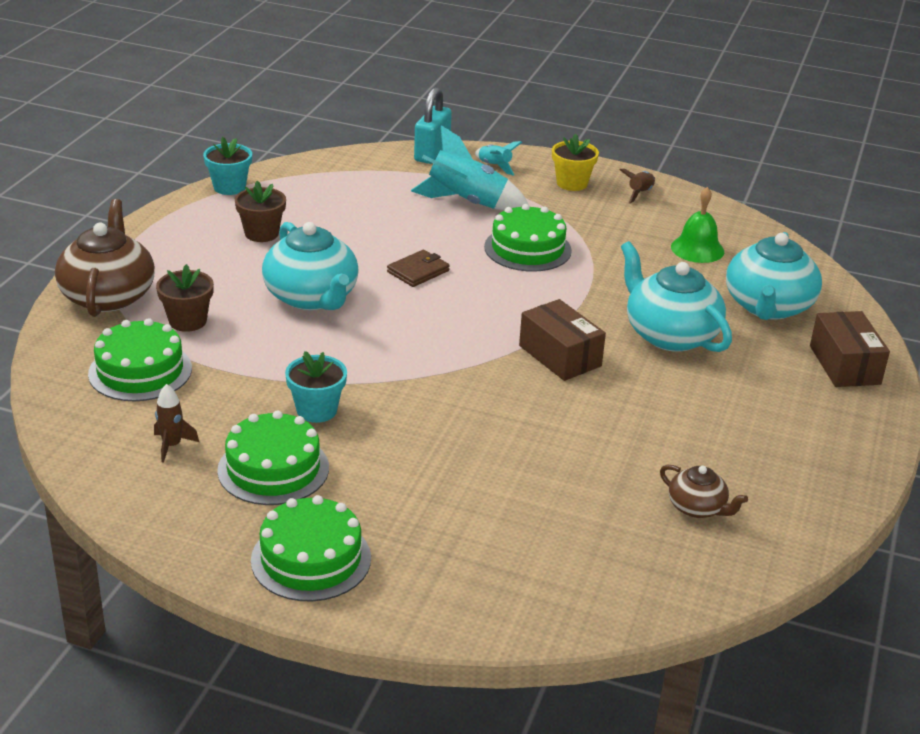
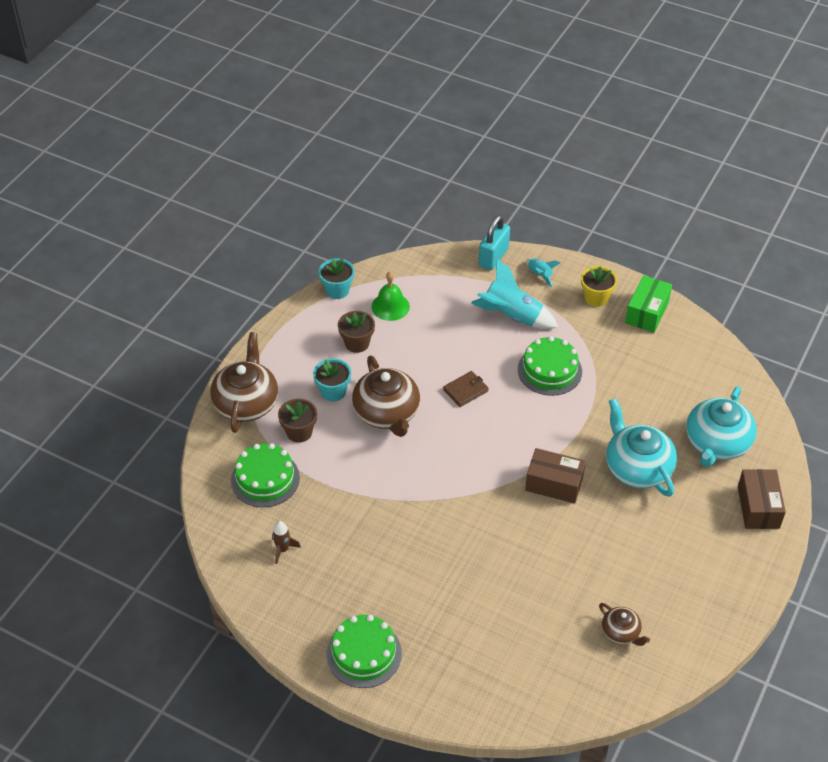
camera: 10 degrees right, 15 degrees up
green cake [217,410,329,505] -> none
turquoise teapot [262,222,359,310] -> brown teapot [352,356,420,437]
turquoise flower pot [285,351,347,423] -> turquoise flower pot moved to [313,358,351,401]
brown box [519,299,606,381] -> brown box turned 45 degrees counterclockwise [525,448,586,504]
brown rocket [620,169,655,204] -> green box [625,275,672,332]
green bell [671,187,724,263] -> green bell moved to [372,272,410,321]

